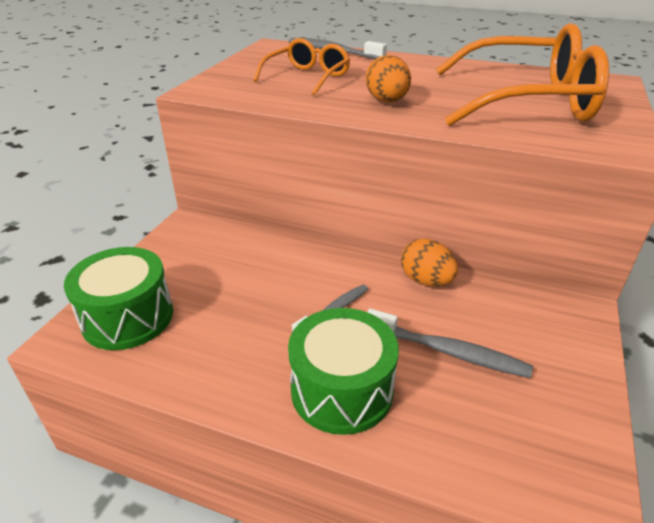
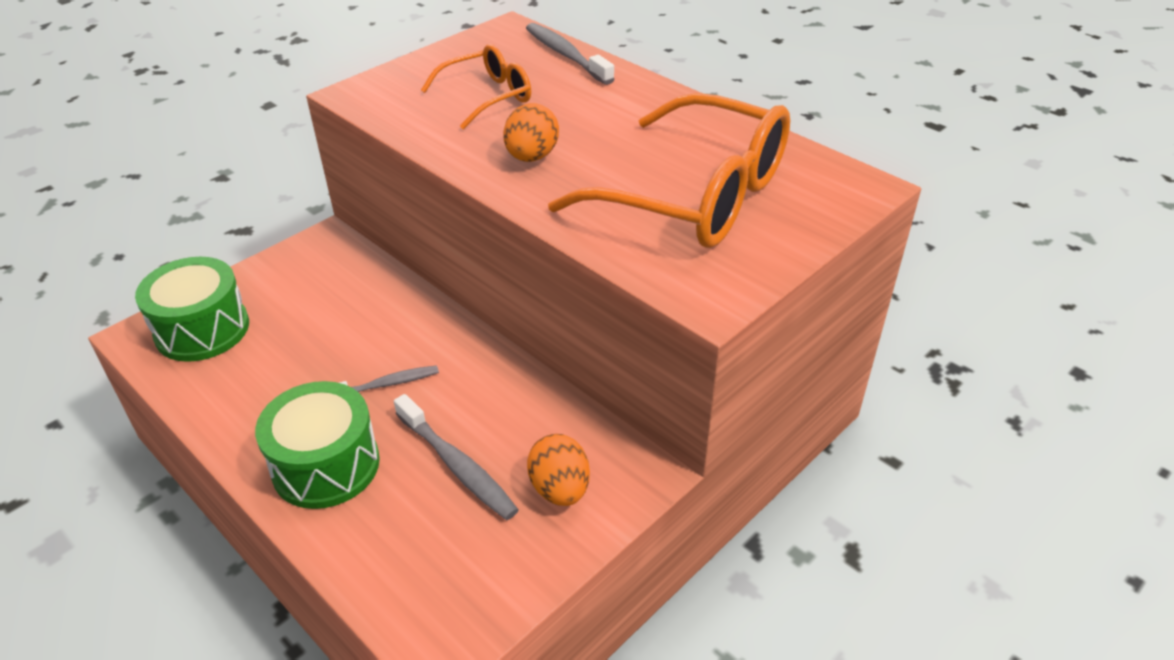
camera: 25 degrees right, 5 degrees up
orange egg [401,238,458,287] -> orange egg moved to [527,434,590,506]

